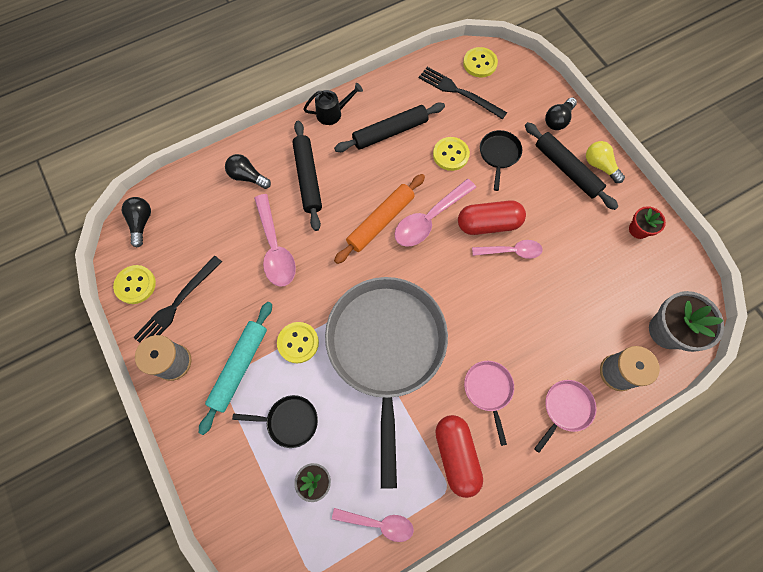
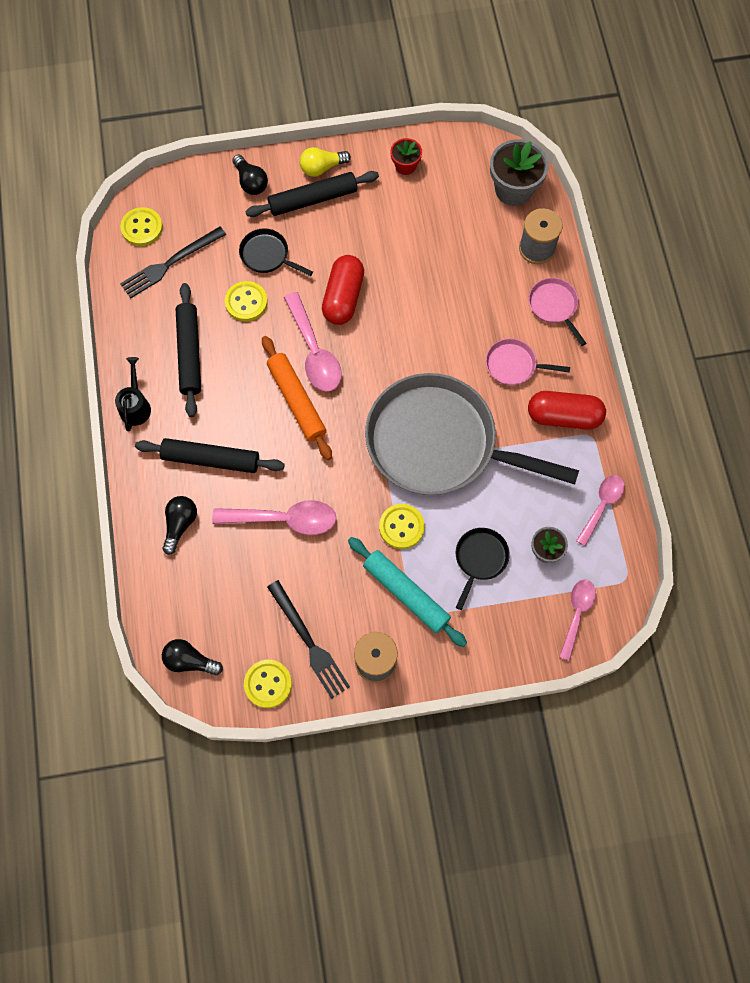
camera: 70 degrees left, 0 degrees up
black light bulb [225,154,271,189] -> black light bulb turned 150 degrees clockwise [162,496,197,555]
pink spoon [472,240,543,259] -> pink spoon moved to [559,580,596,661]

